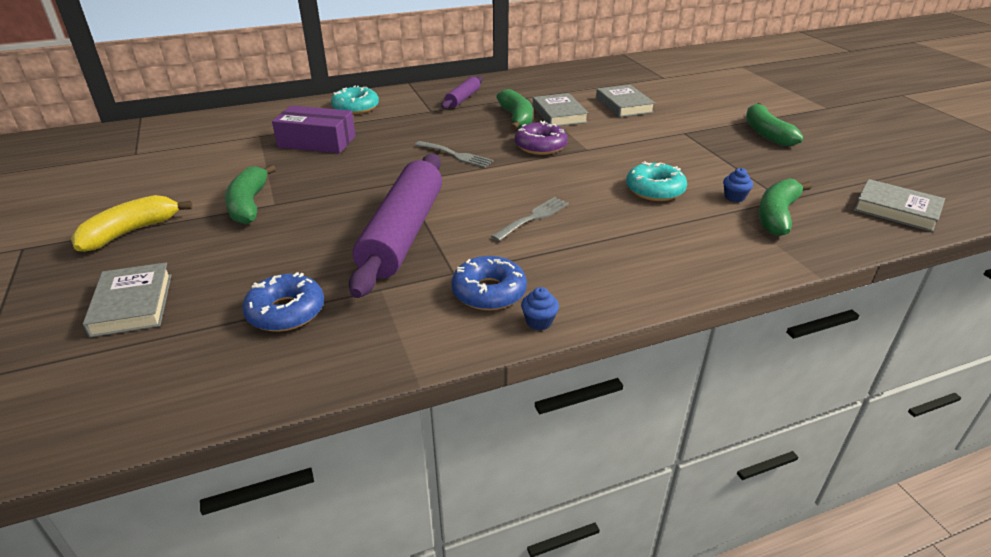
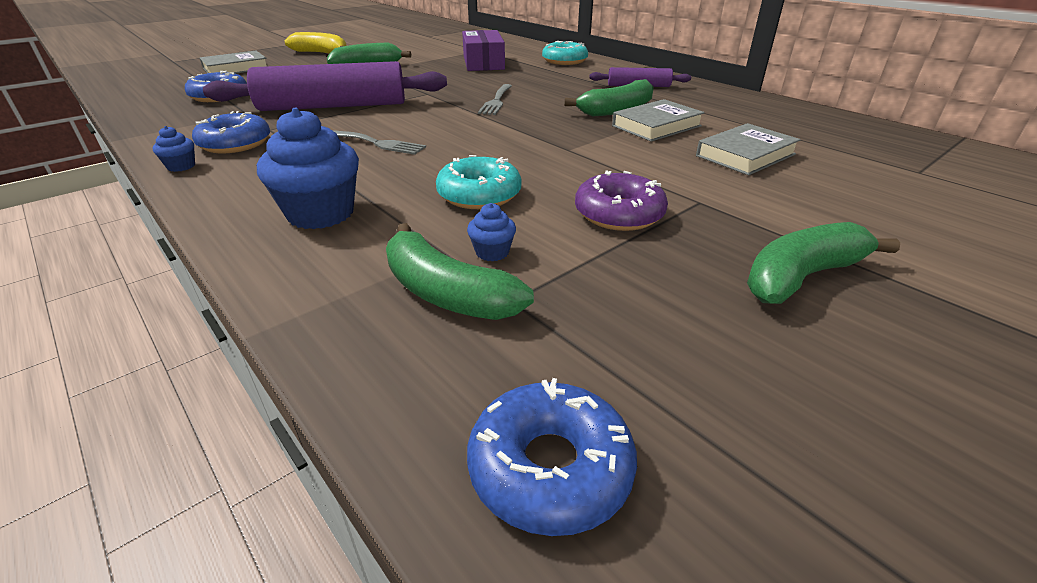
camera: 70 degrees right, 0 degrees up
purple donut [515,121,568,155] -> purple donut moved to [575,171,668,231]
green banana [759,179,812,236] -> green banana turned 150 degrees counterclockwise [386,223,534,320]
grey book [854,179,945,232] -> blue donut [467,378,637,536]
none -> blue cupcake [257,107,359,229]

